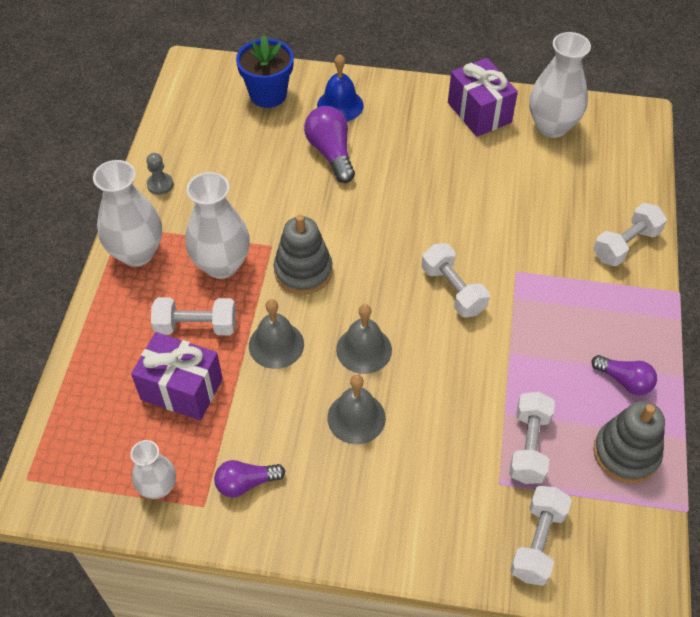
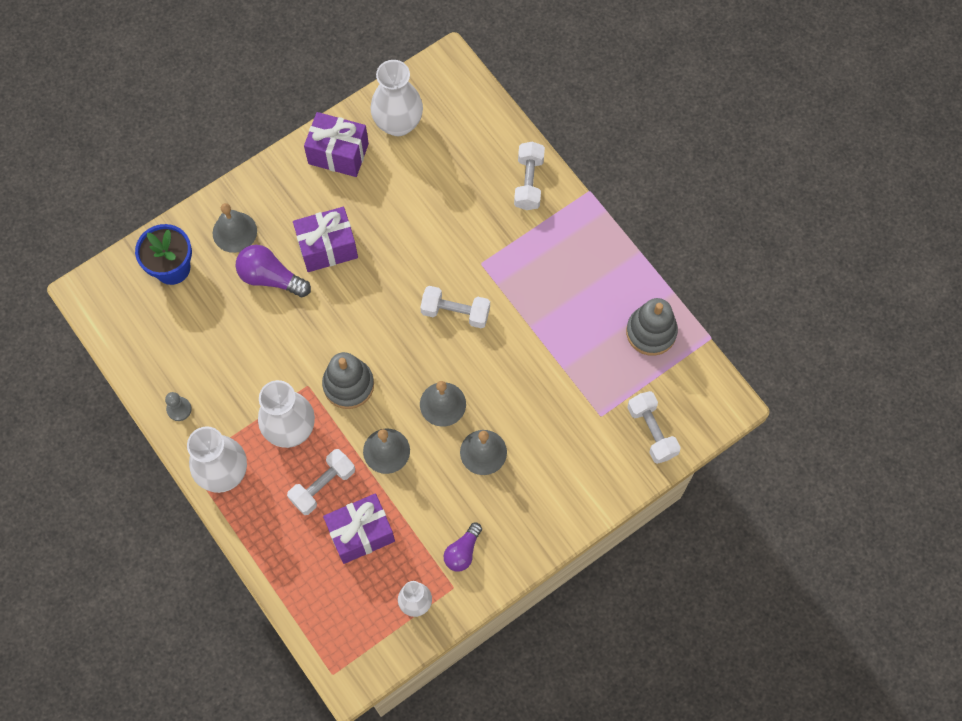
camera: 45 degrees left, 15 degrees up
blue bell [317,54,364,121] -> grey bell [213,203,257,253]
white dumbbell [509,392,555,484] -> none
purple light bulb [591,355,657,395] -> none
none -> purple gift [293,207,358,272]

